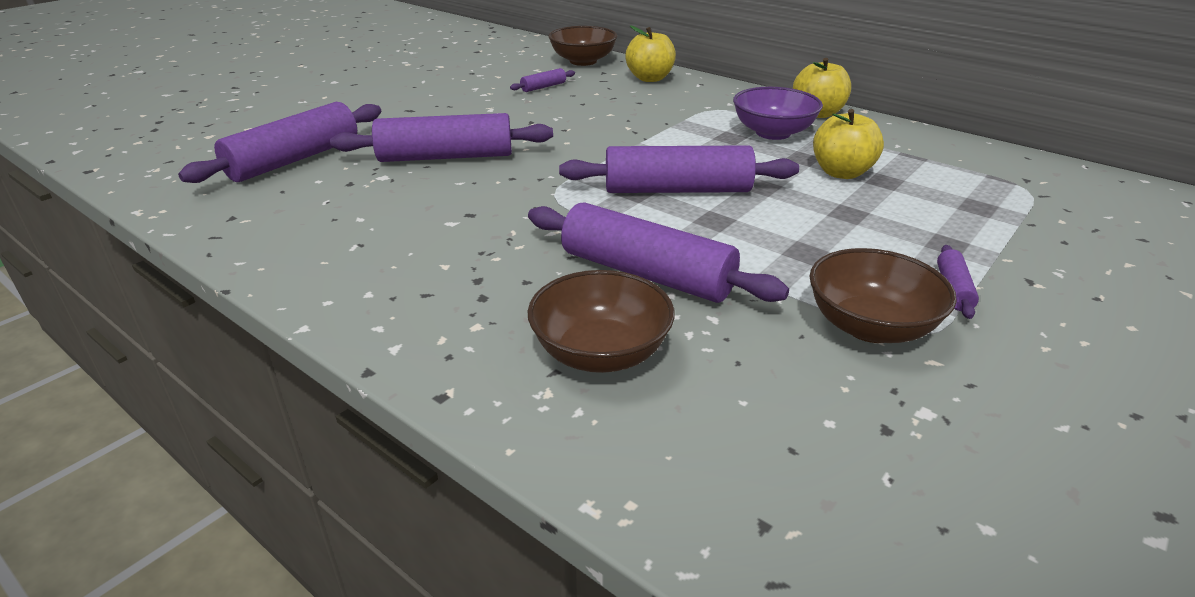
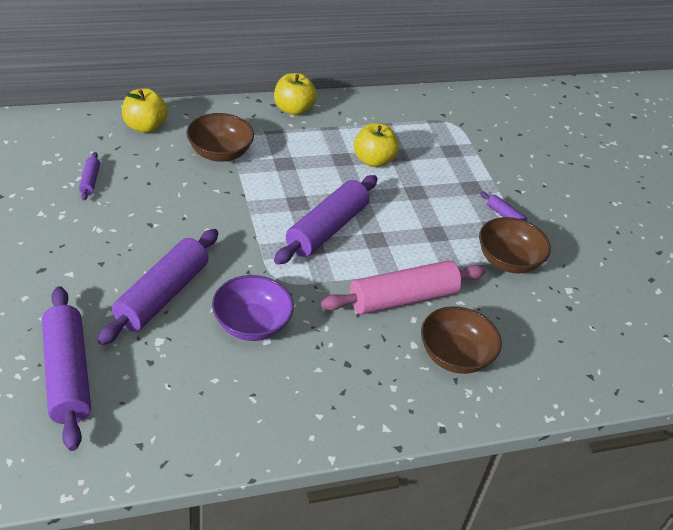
camera: 60 degrees left, 10 degrees up
purple rolling pin [528,203,789,303] -> pink rolling pin [321,260,486,314]
brown bowl [549,26,617,66] -> brown bowl moved to [186,113,254,162]
purple bowl [733,87,823,140] -> purple bowl moved to [212,275,294,341]

